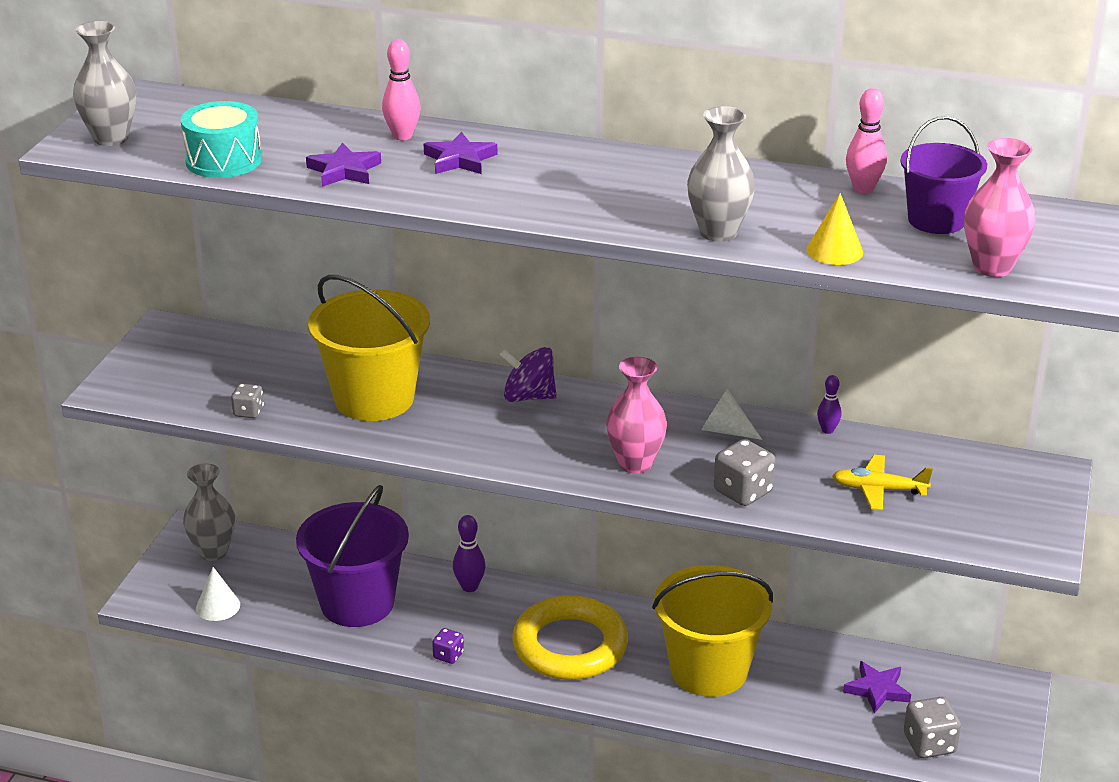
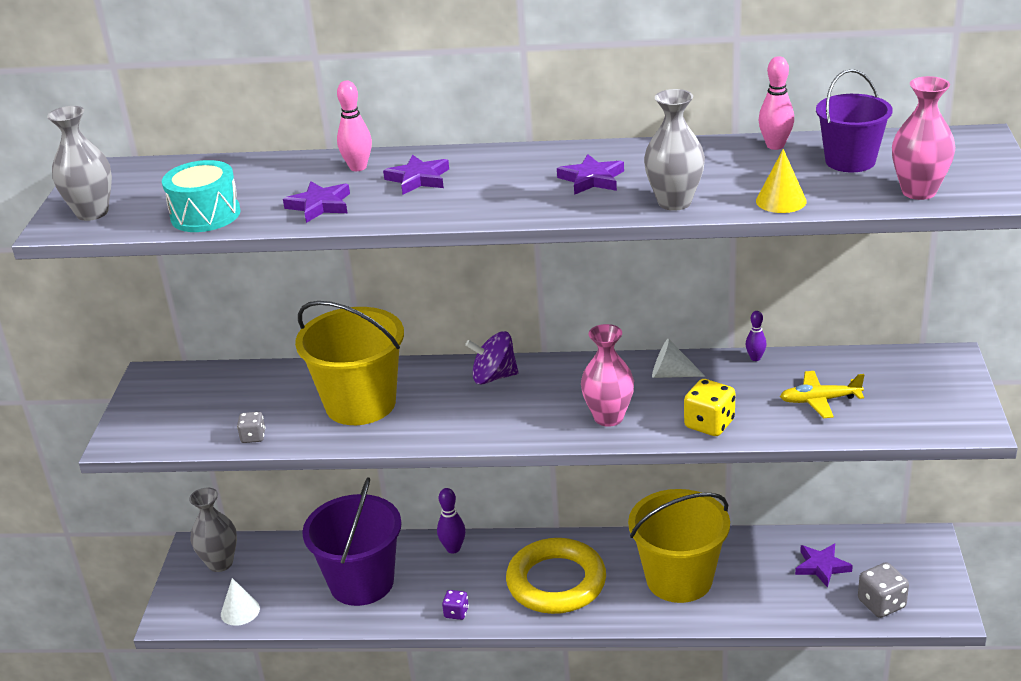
camera: 10 degrees left, 0 degrees up
grey dice [714,439,776,506] -> yellow dice [684,379,735,436]
none -> purple star [557,154,624,195]

